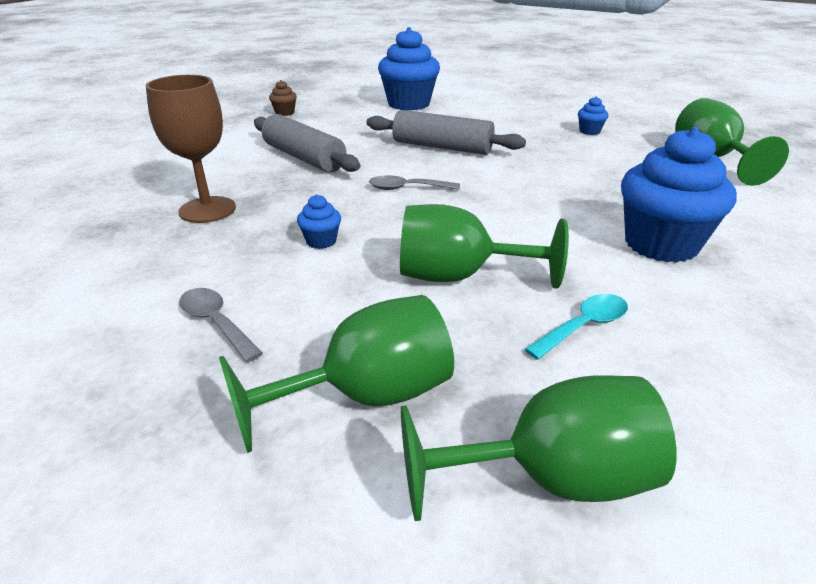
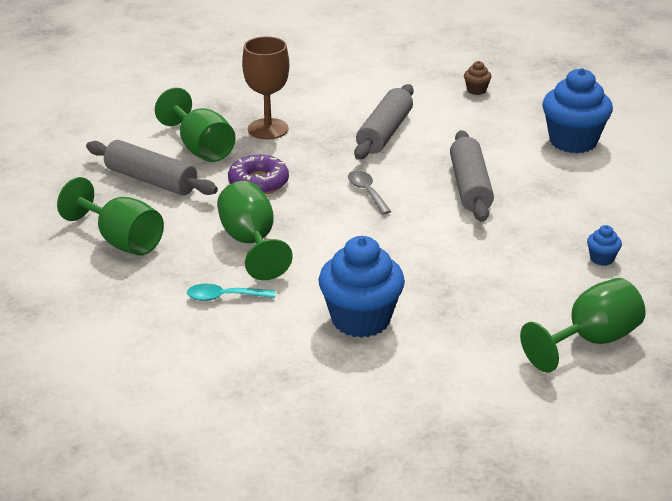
camera: 65 degrees right, 0 degrees up
grey spoon [179,288,263,362] -> grey rolling pin [86,140,218,195]
blue cupcake [297,195,341,249] -> purple donut [228,155,289,194]
green goblet [401,375,677,521] -> green goblet moved to [155,87,236,162]
turquoise spoon [525,294,628,360] -> turquoise spoon turned 150 degrees clockwise [187,284,275,301]

